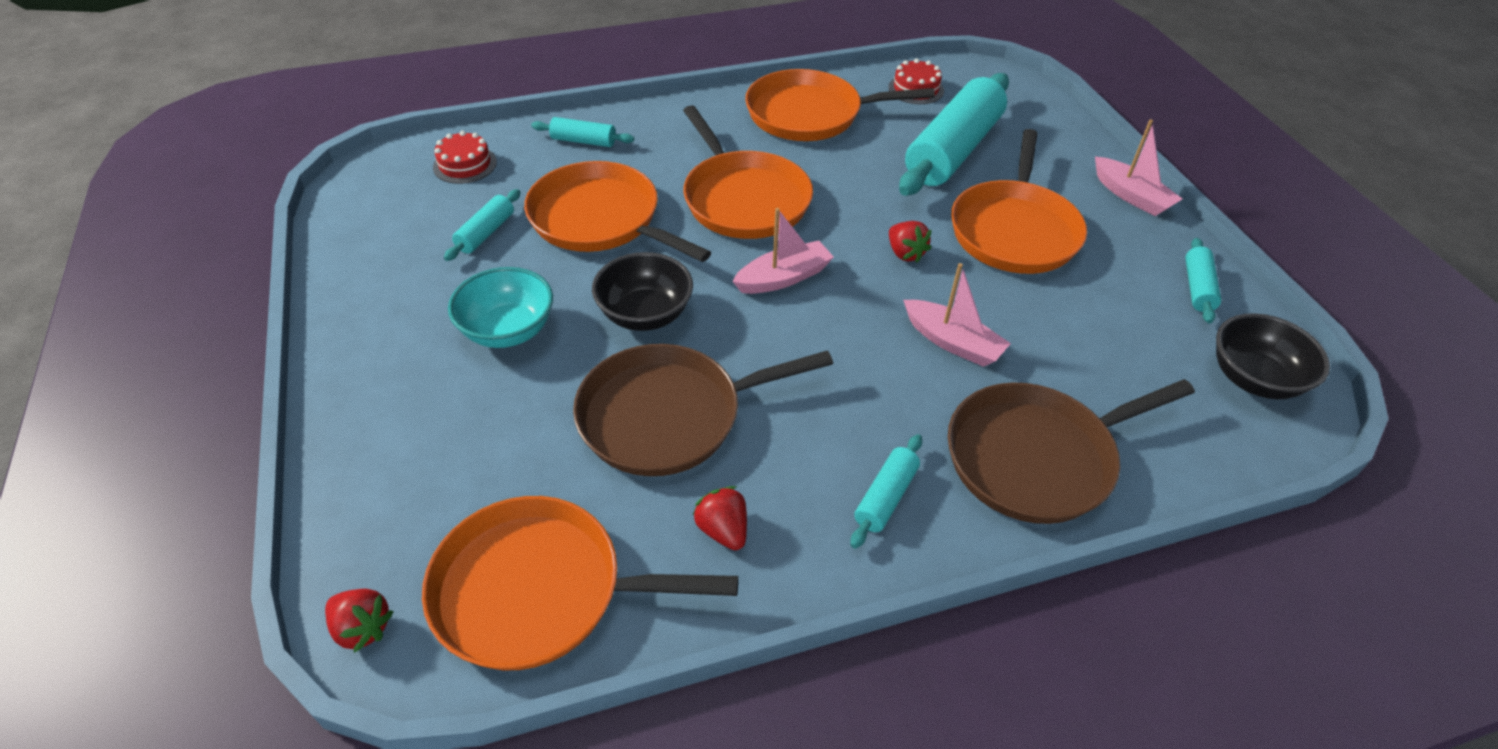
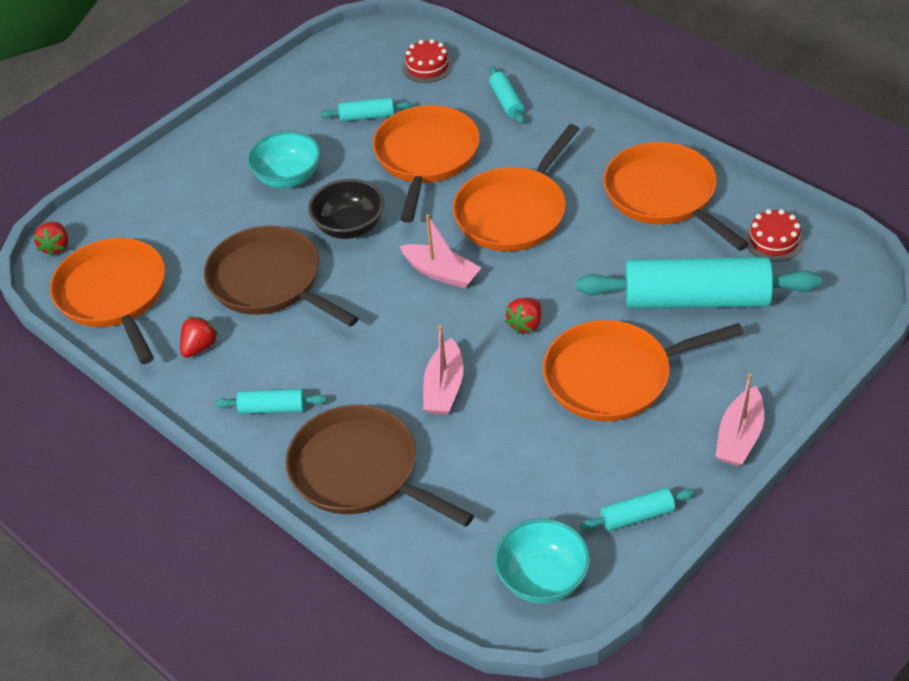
camera: 65 degrees right, 0 degrees up
black bowl [1216,313,1330,399] -> turquoise bowl [494,518,590,604]

